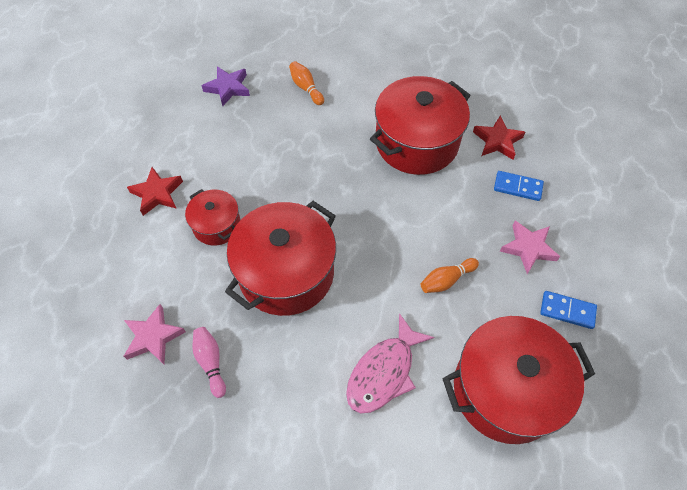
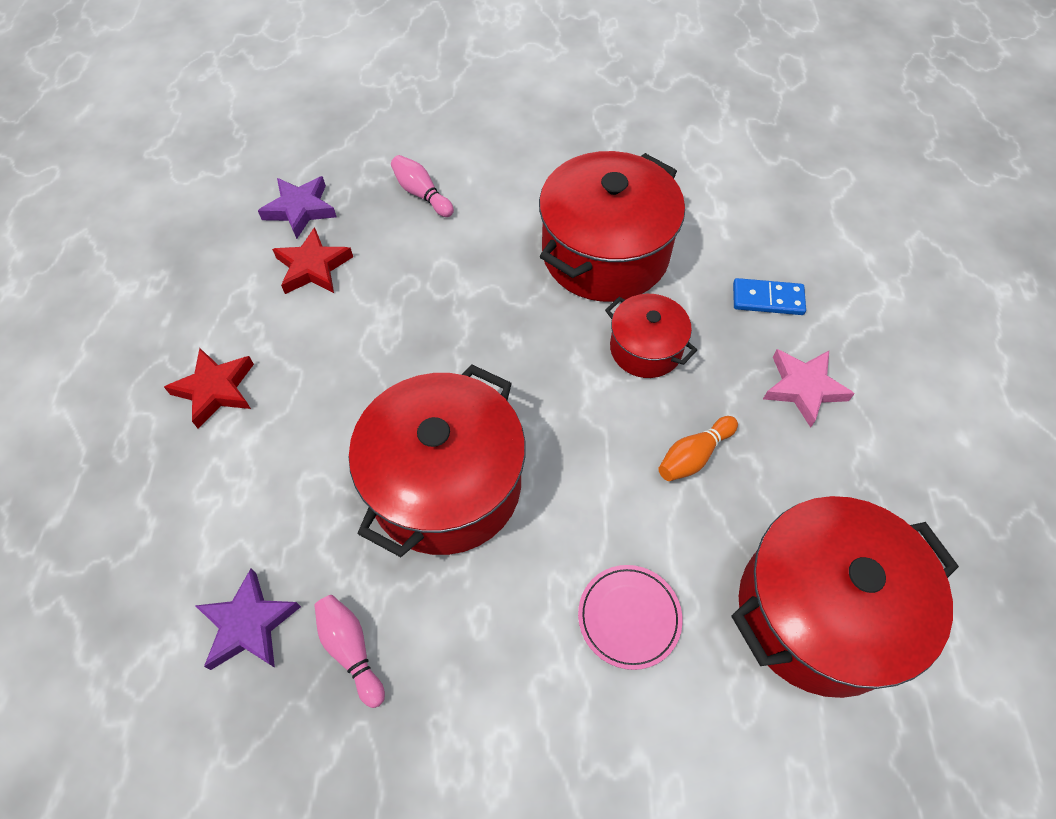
camera: 10 degrees left, 0 degrees up
pink star [124,304,186,364] -> purple star [195,569,301,670]
red pot [185,189,241,246] -> red pot moved to [605,294,697,378]
orange bowling pin [289,61,324,105] -> pink bowling pin [391,155,454,217]
pink fish [346,313,434,413] -> pink plate [578,565,683,670]
red star [473,116,525,160] -> red star moved to [272,227,353,294]
blue domino [540,291,597,329] -> none

